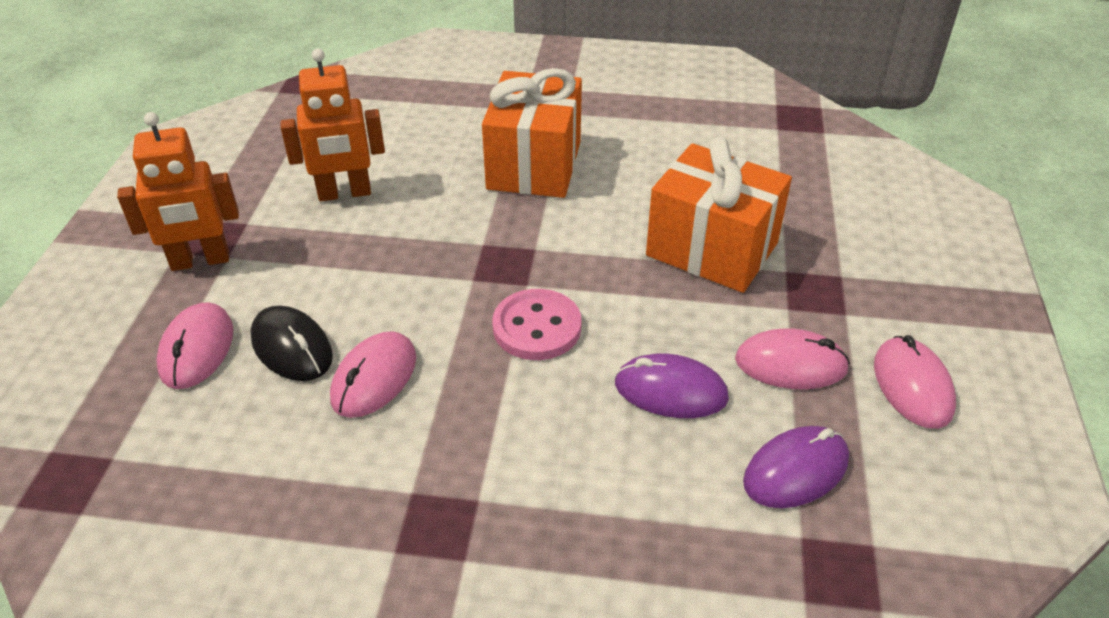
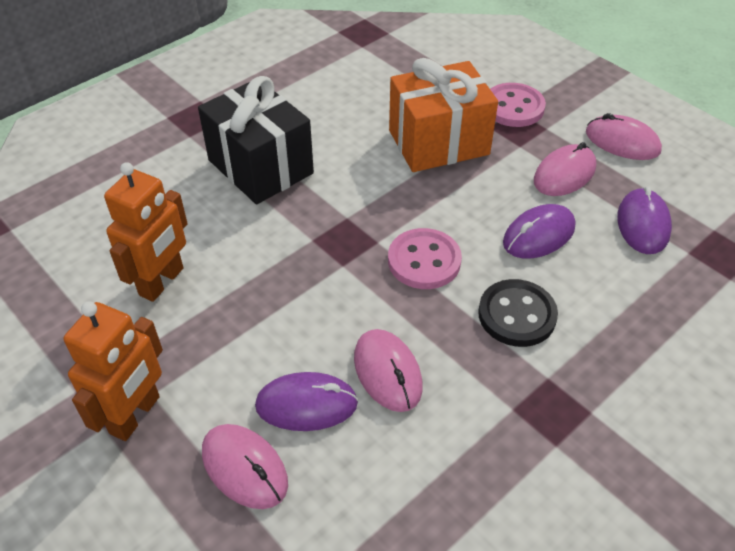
camera: 50 degrees left, 5 degrees up
black mouse [250,306,333,381] -> purple mouse [255,372,358,431]
orange gift [482,68,582,198] -> black gift [198,76,314,204]
none -> black button [478,279,558,347]
none -> pink button [490,83,546,127]

